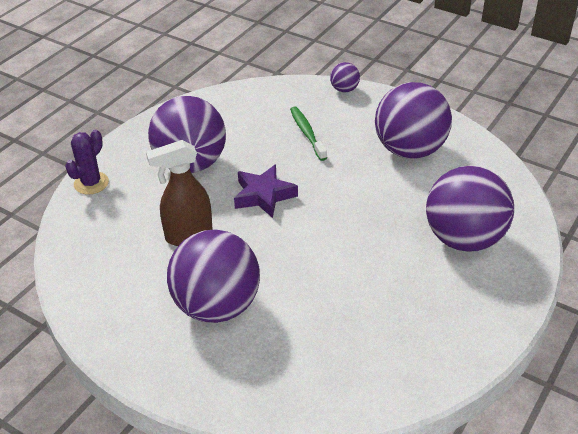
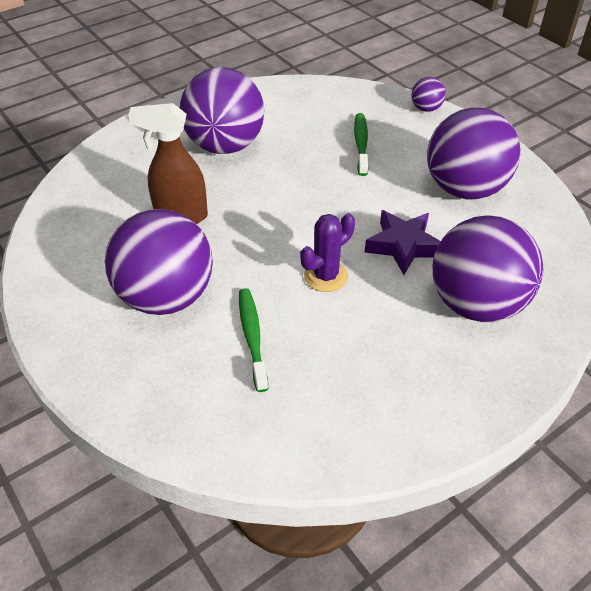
camera: 20 degrees right, 5 degrees up
purple cactus [65,129,109,195] -> purple cactus moved to [300,213,355,292]
purple star [234,164,298,218] -> purple star moved to [365,210,441,275]
none -> green toothbrush [239,288,269,392]

